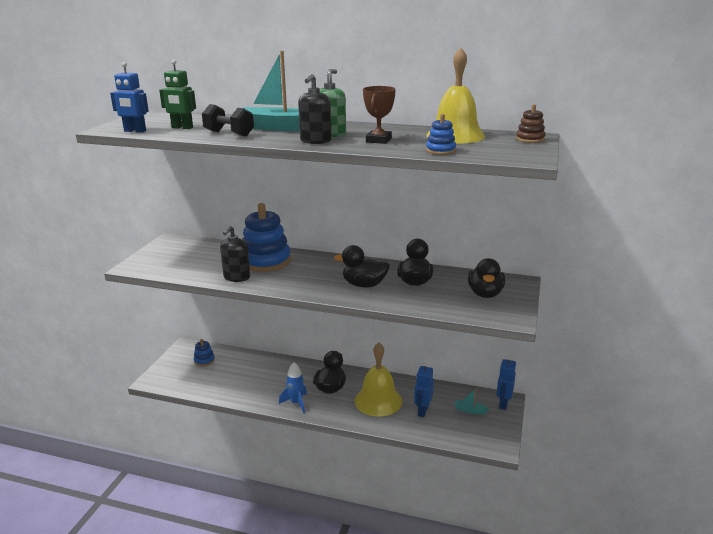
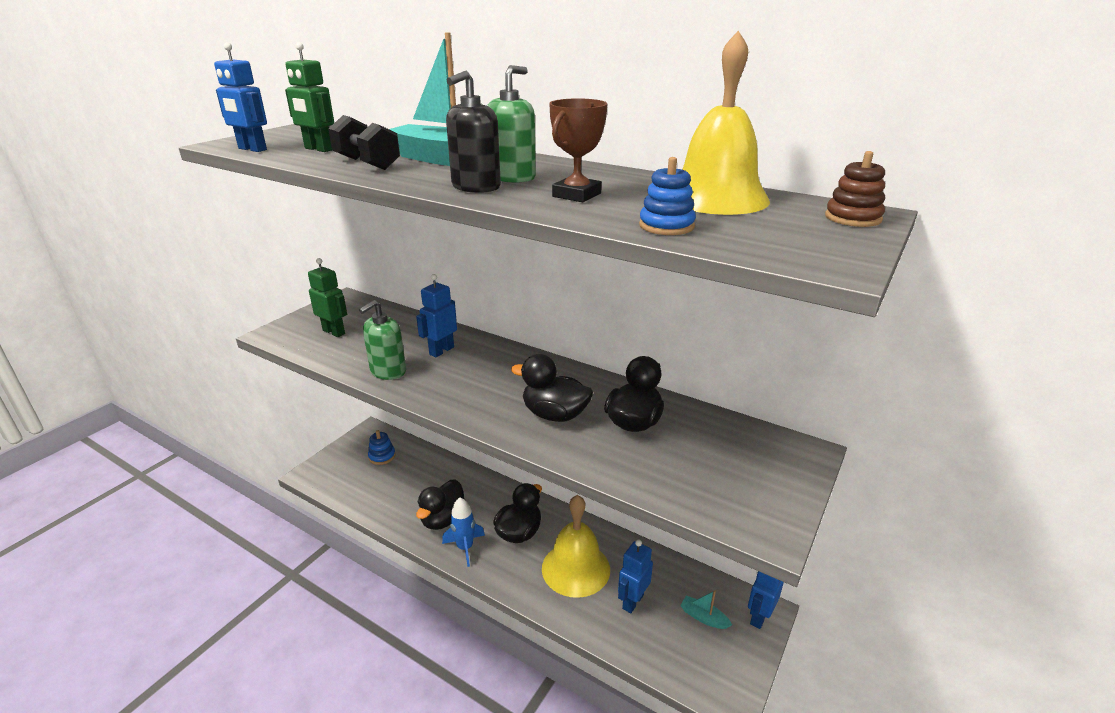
camera: 15 degrees right, 5 degrees up
black soap dispenser [220,226,250,282] -> green soap dispenser [359,300,406,380]
blue stacking toy [242,203,291,272] -> blue robot [416,274,457,357]
black duck [468,258,505,298] -> black duck moved to [416,479,465,530]
none -> green robot [308,258,347,337]

